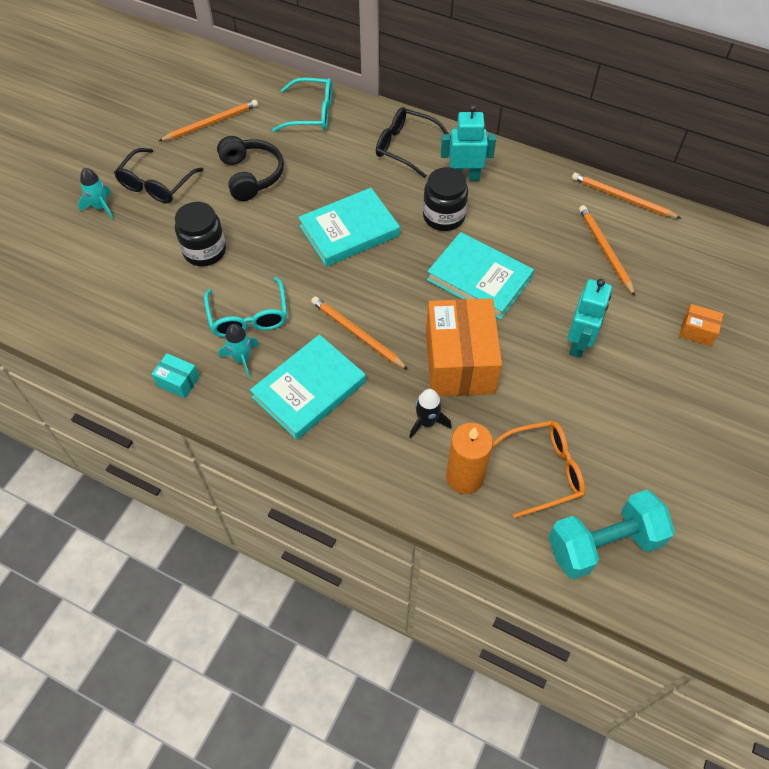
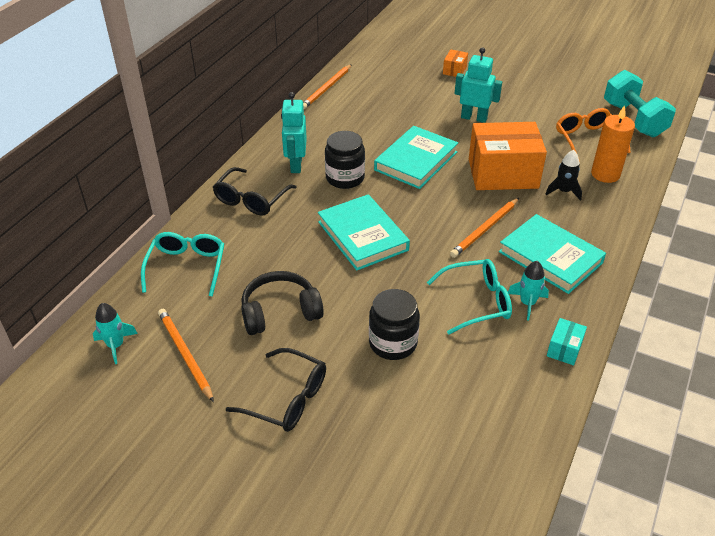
camera: 90 degrees left, 15 degrees down
turquoise rocket [78,168,114,219] -> turquoise rocket moved to [93,303,138,364]
orange pencil [579,205,635,296] -> none

